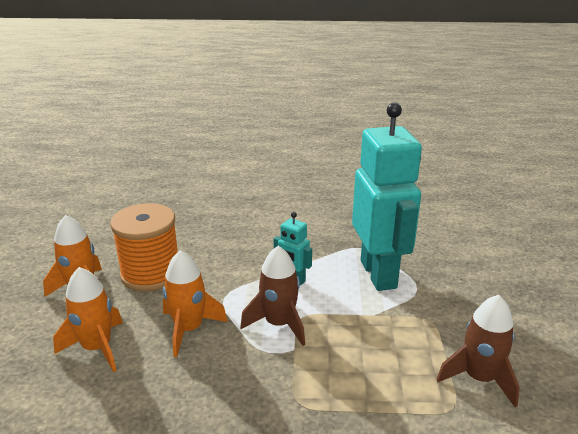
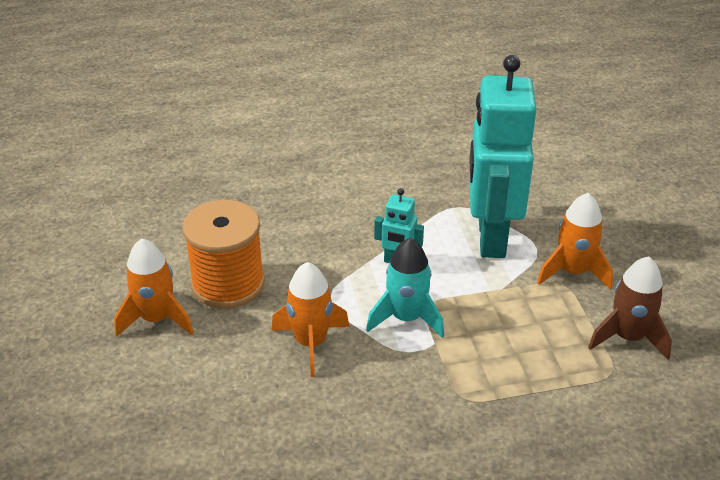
camera: 15 degrees left, 10 degrees up
orange rocket [53,267,123,372] -> orange rocket moved to [537,193,613,290]
brown rocket [240,246,305,346] -> turquoise rocket [366,238,444,338]
turquoise robot [352,102,422,291] -> turquoise robot turned 150 degrees counterclockwise [469,55,537,258]

